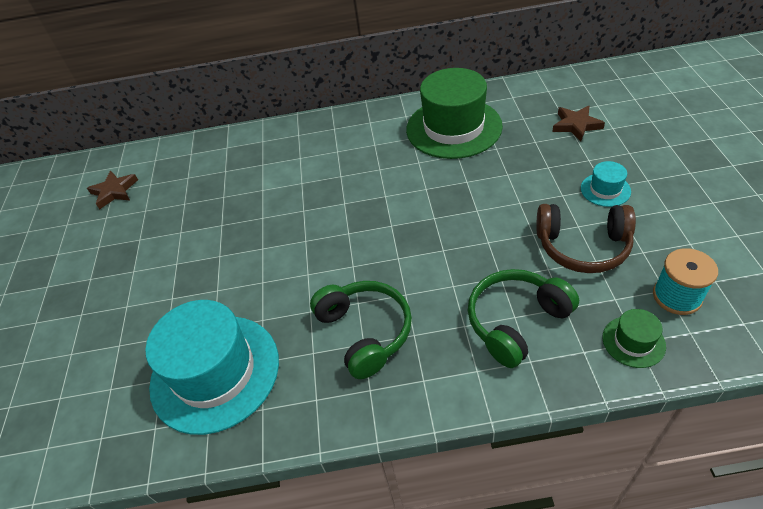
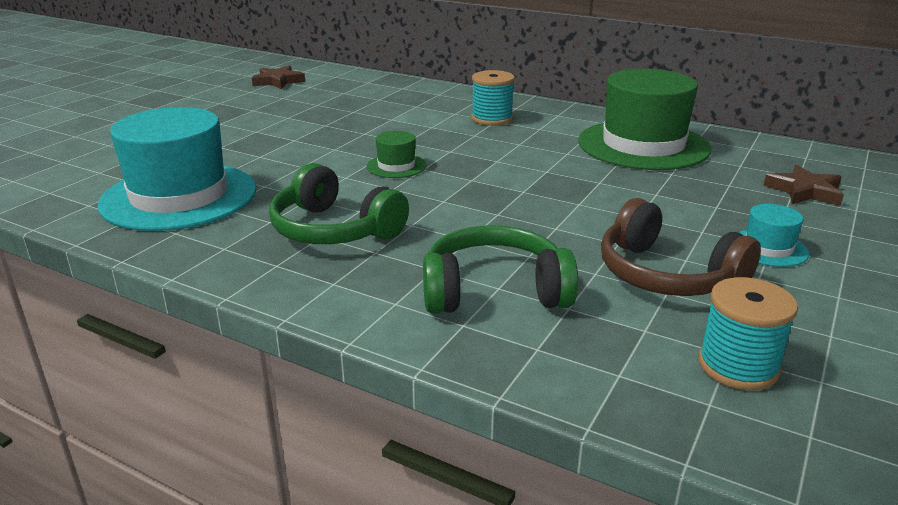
camera: 30 degrees right, 20 degrees down
green headphones [310,281,412,379] -> green headphones turned 120 degrees clockwise [269,163,409,244]
green hat [603,309,666,368] -> green hat moved to [367,131,426,178]
none -> turquoise spool [471,70,515,126]

